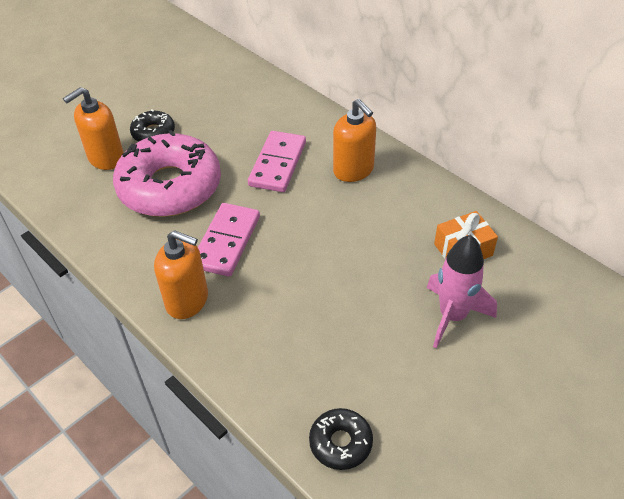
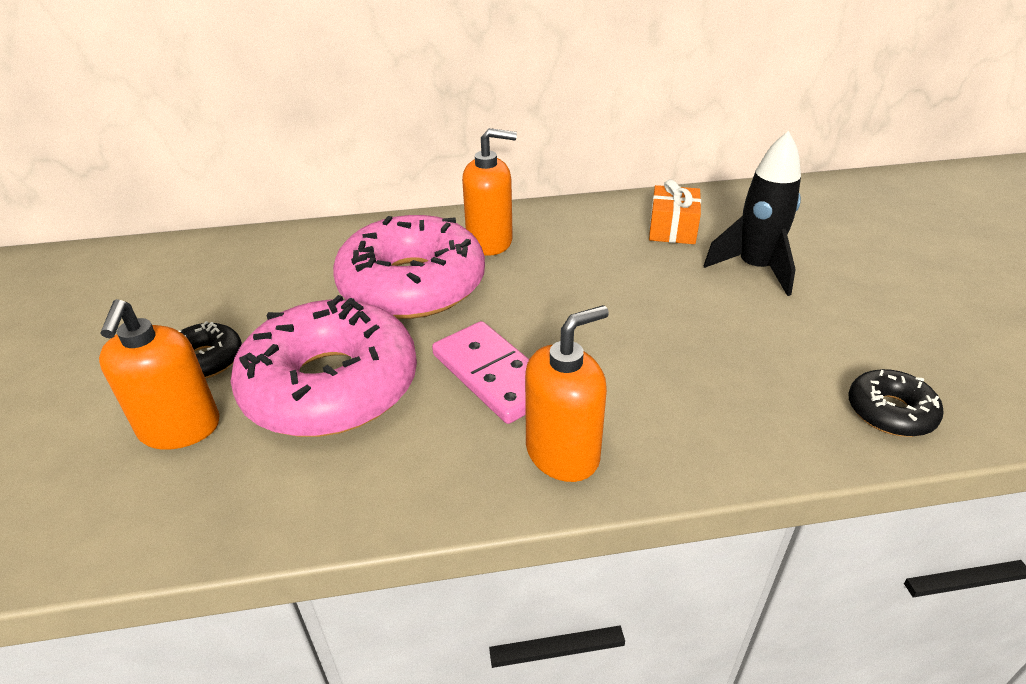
camera: 55 degrees left, 10 degrees down
pink domino [248,131,306,192] -> pink donut [333,215,485,319]
pink rocket [427,235,497,349] -> black rocket [703,131,801,296]

